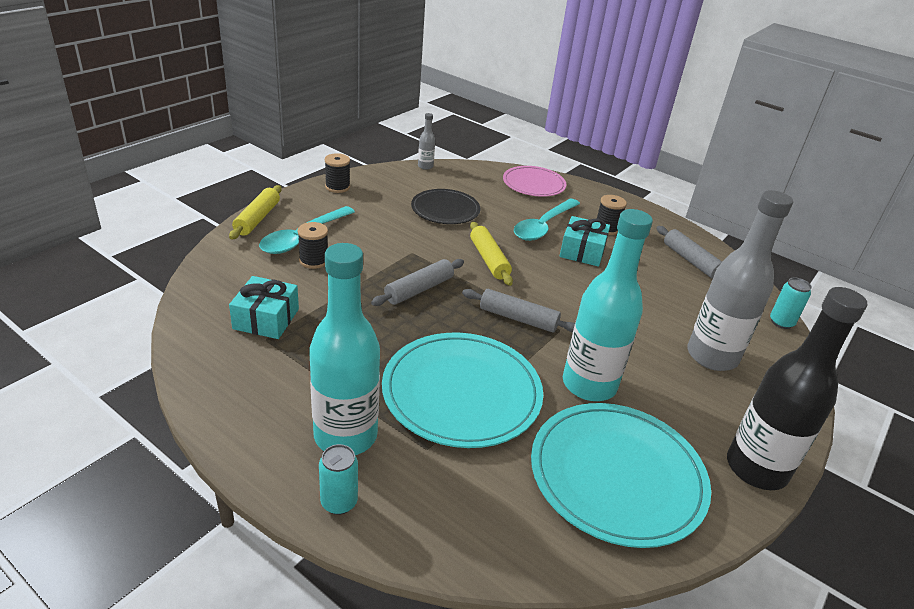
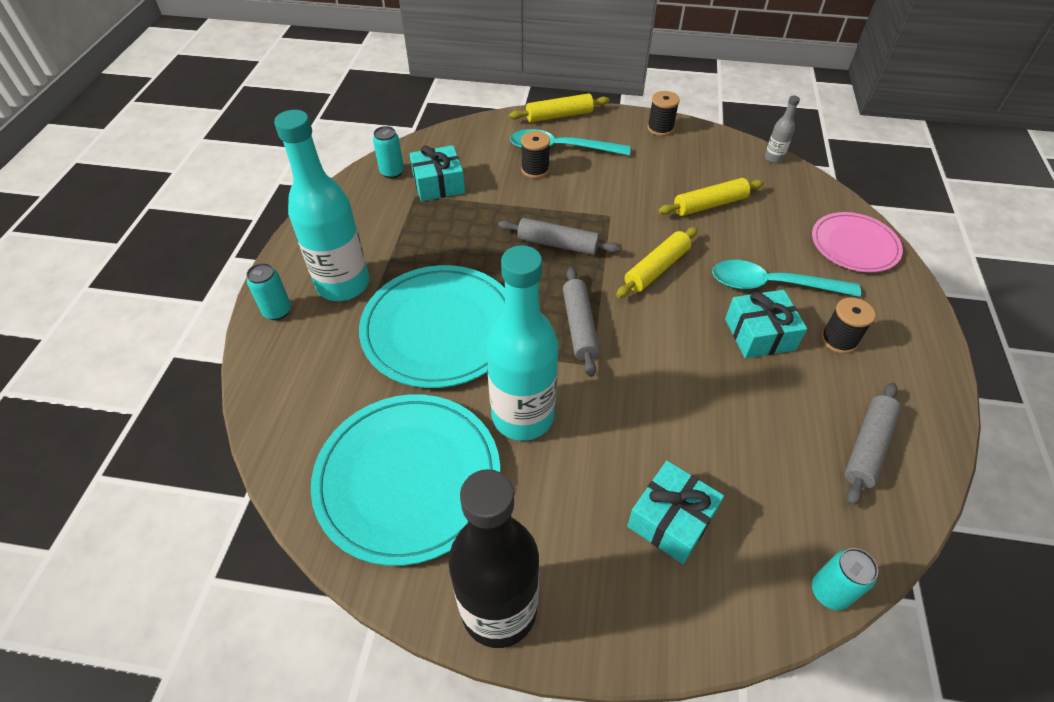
camera: 65 degrees right, 15 degrees up
black plate [411,189,480,224] -> yellow rolling pin [659,178,764,216]
grey bottle [687,190,793,371] -> turquoise gift [627,461,724,564]
none -> turquoise can [373,126,404,179]

